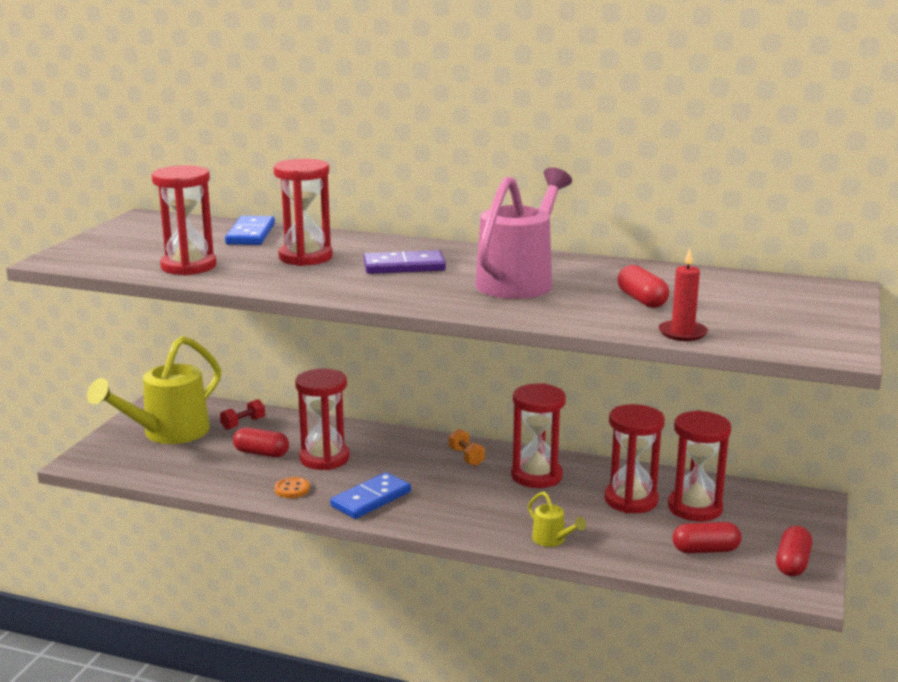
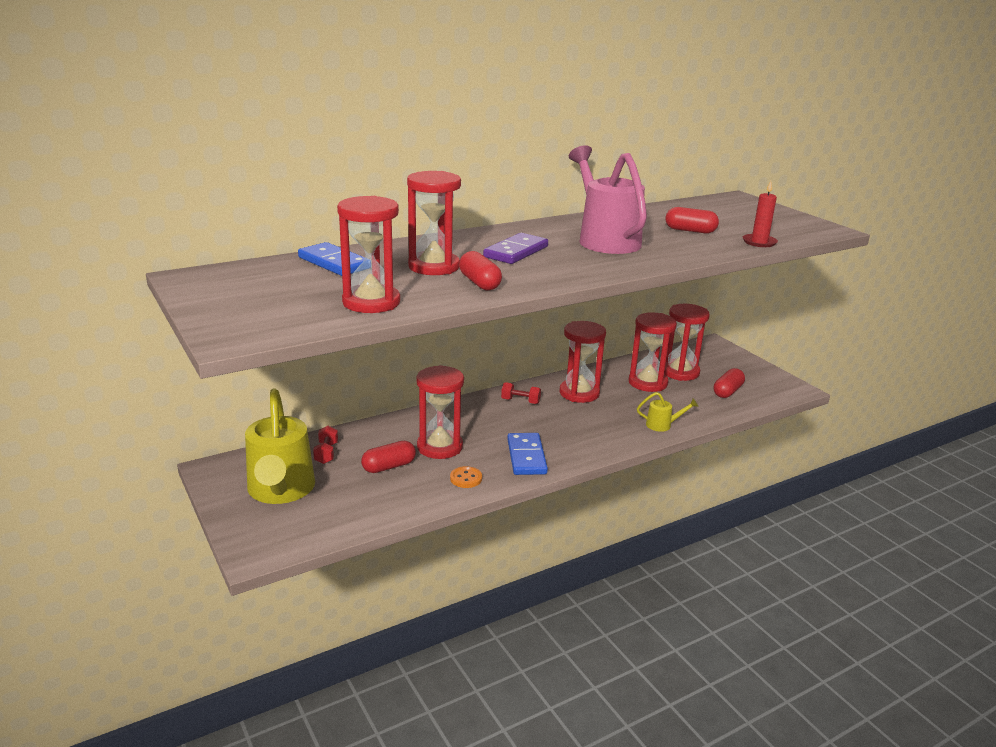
camera: 50 degrees left, 5 degrees up
orange dumbbell [449,429,485,466] -> red dumbbell [501,382,541,404]
red capsule [776,526,812,576] -> red capsule moved to [459,251,502,290]

